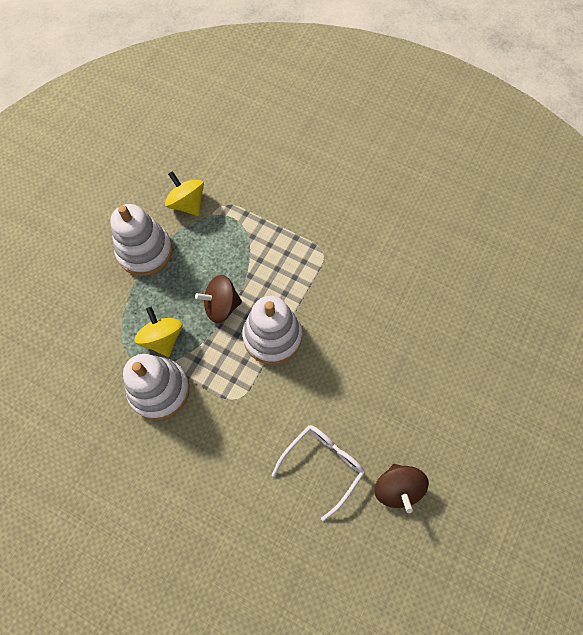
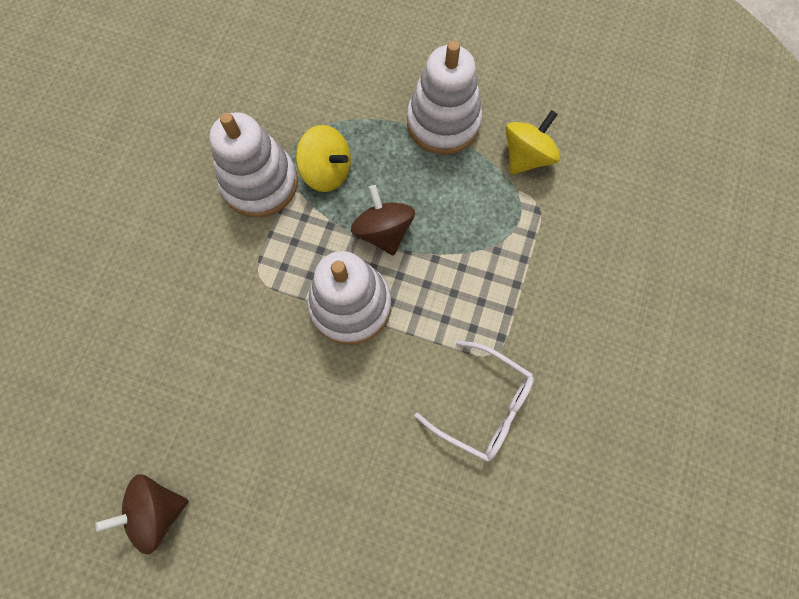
camera: 80 degrees right, 5 degrees up
yellow spinning top [134,307,182,357] -> yellow spinning top turned 60 degrees clockwise [296,125,351,192]
white glasses [272,425,365,521] -> white glasses moved to [414,340,534,462]

